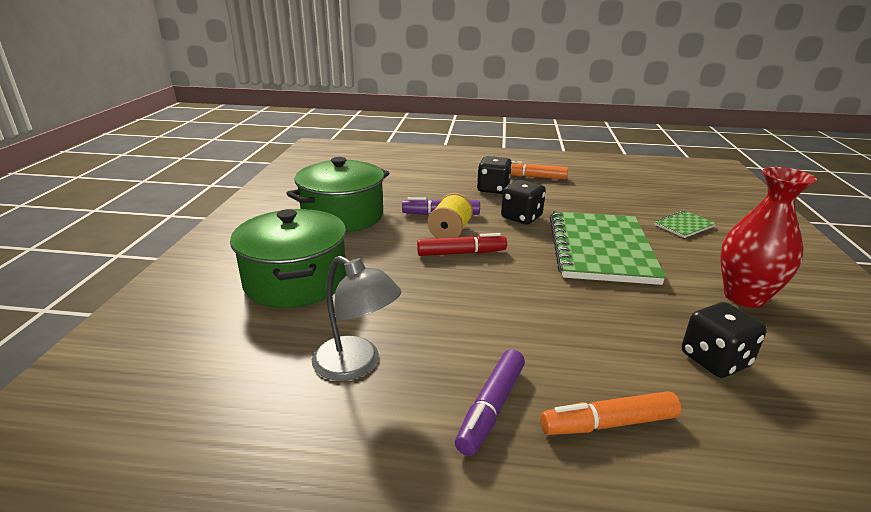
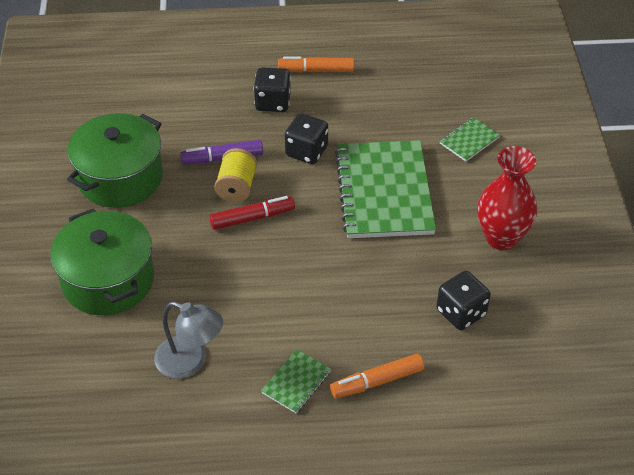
camera: 10 degrees left, 20 degrees up
purple marker [455,349,525,456] -> green notebook [261,349,331,413]

